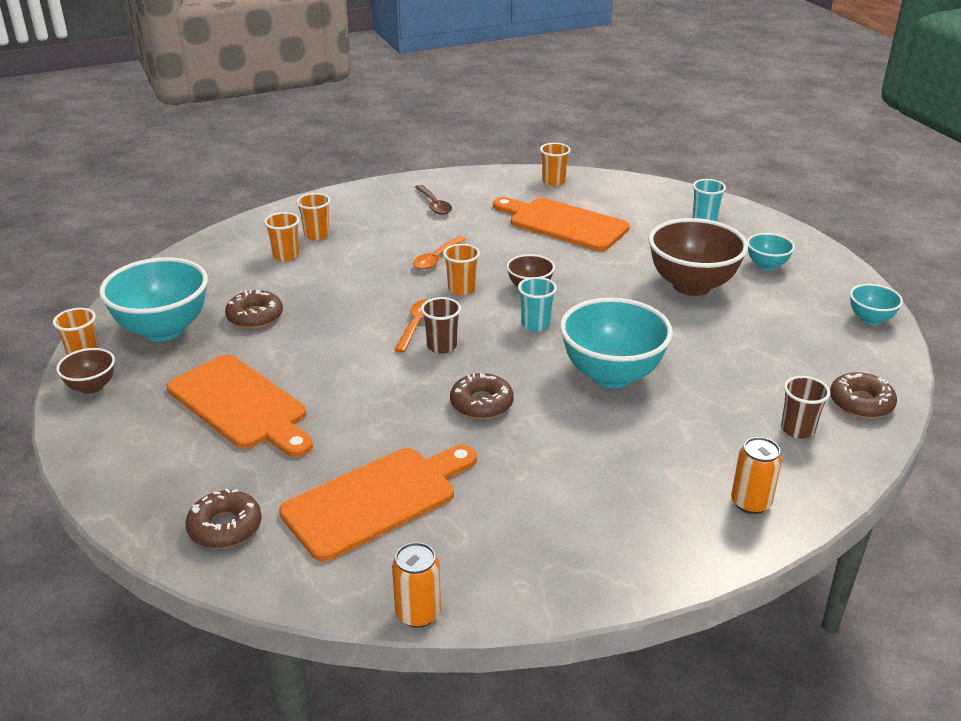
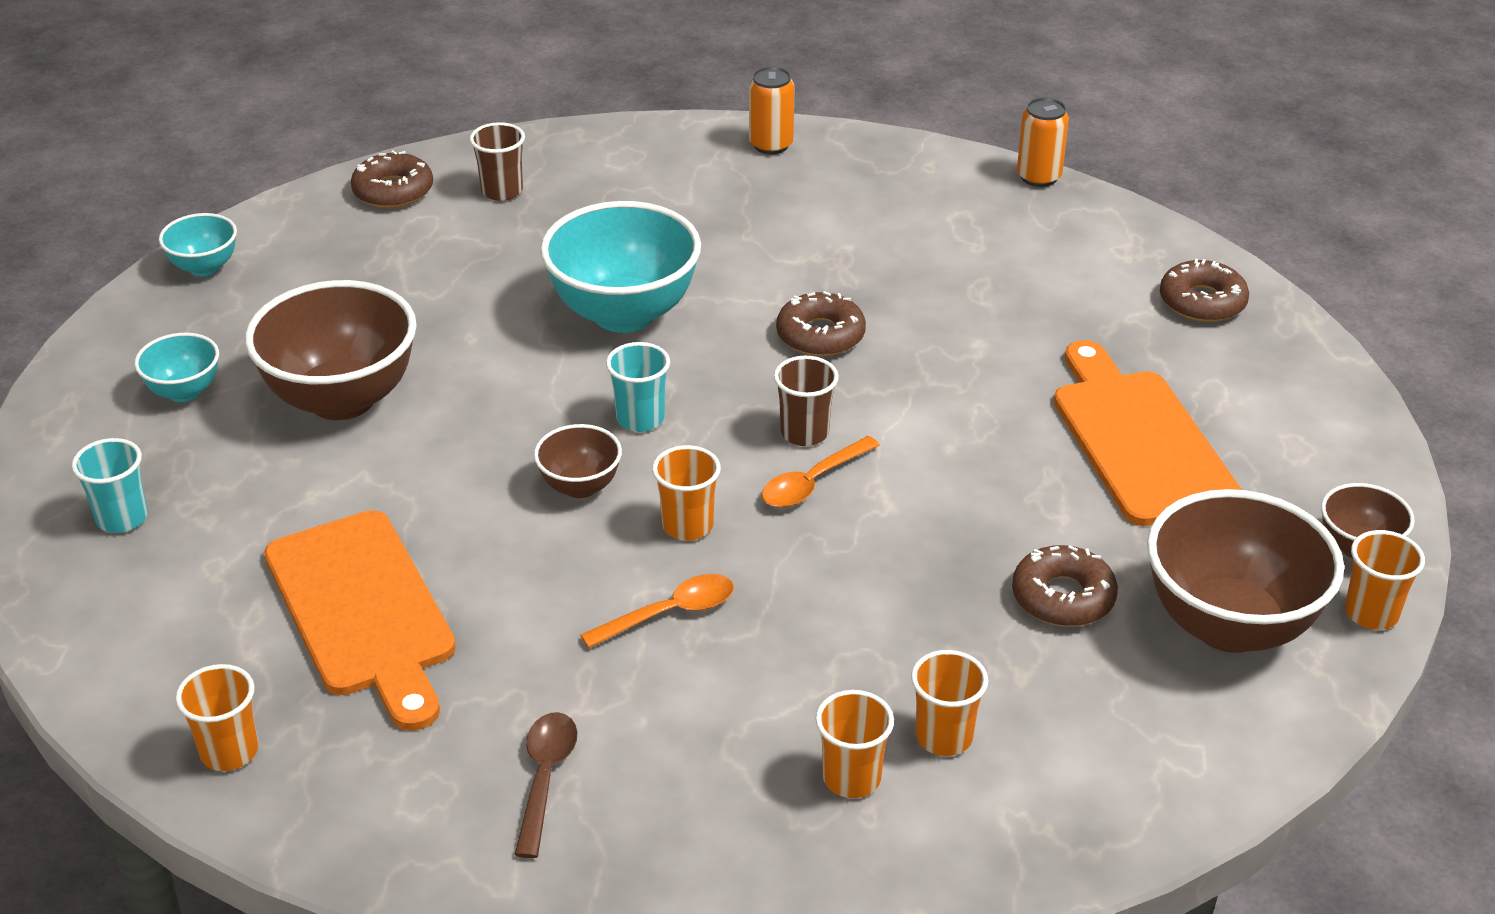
camera: 150 degrees left, 5 degrees up
turquoise bowl [99,257,208,341] -> brown bowl [1147,489,1344,653]
orange cutting board [279,445,477,562] -> none
orange can [731,437,782,514] -> orange can moved to [749,67,795,154]

